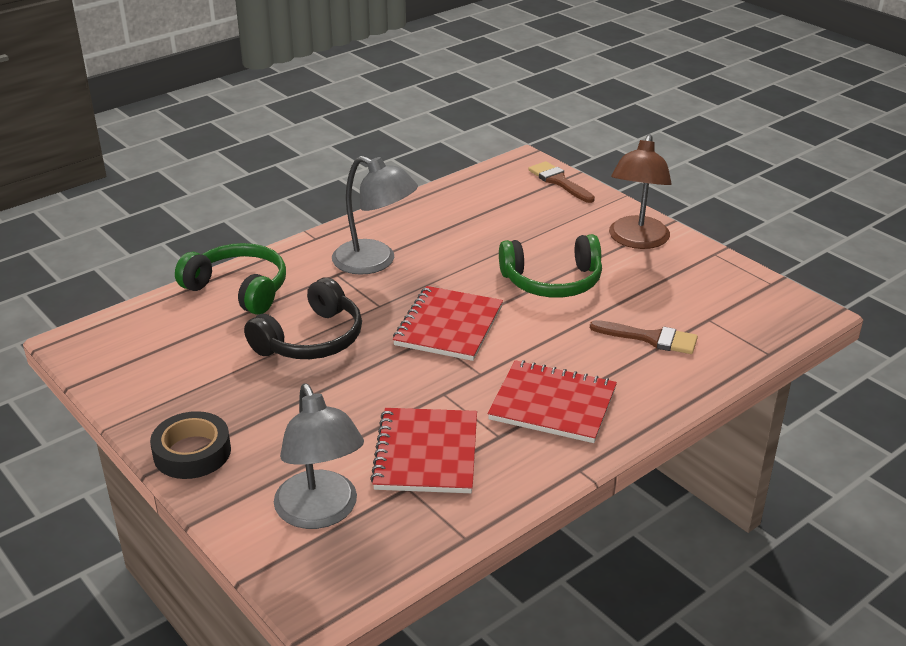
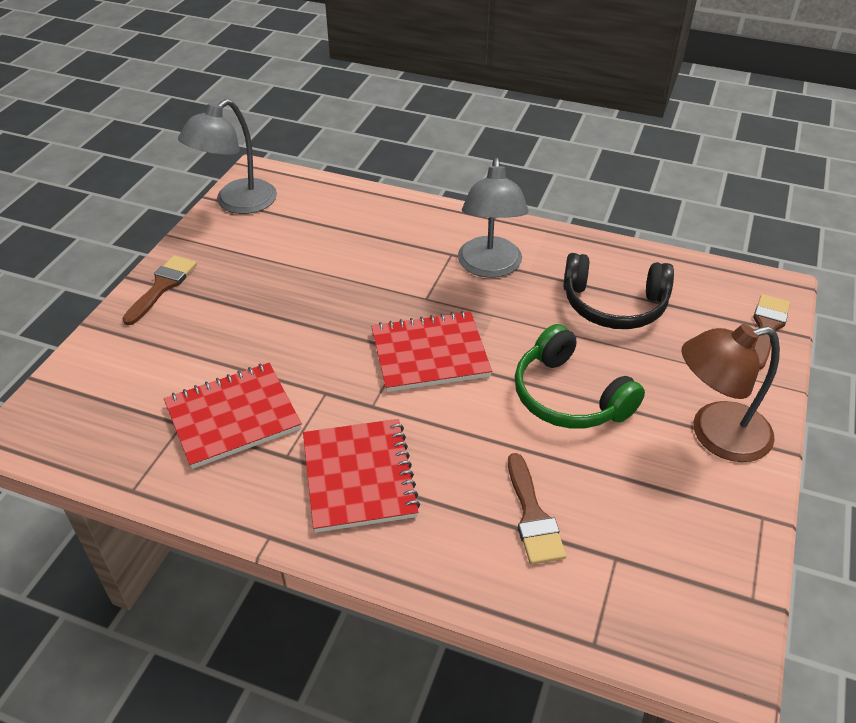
camera: 60 degrees right, 10 degrees up
black tape [150,411,231,479] -> brown brush [122,256,197,325]
green headphones [175,243,286,315] -> none
black headphones [244,277,362,359] -> black headphones moved to [563,253,674,329]
grey lamp [274,384,364,529] -> grey lamp moved to [178,99,277,214]

